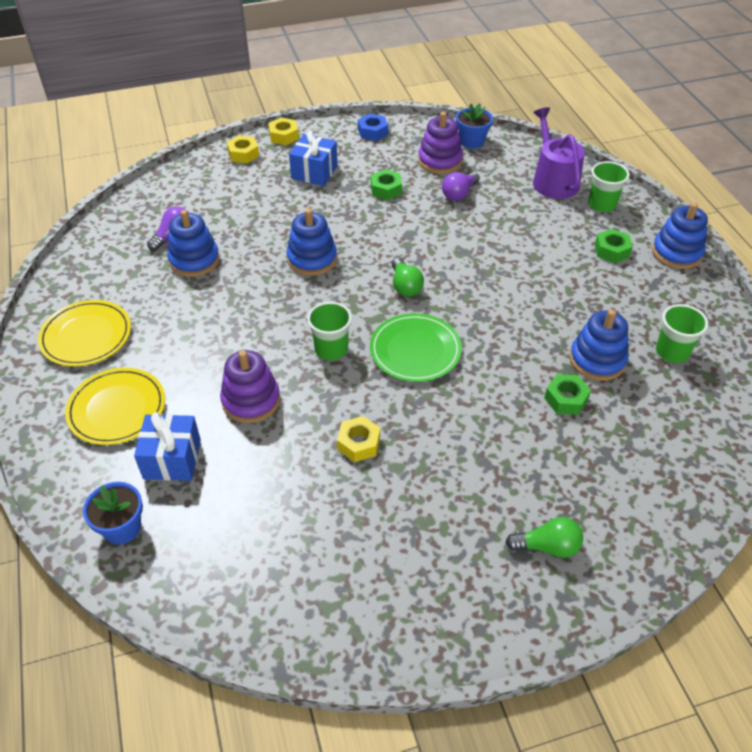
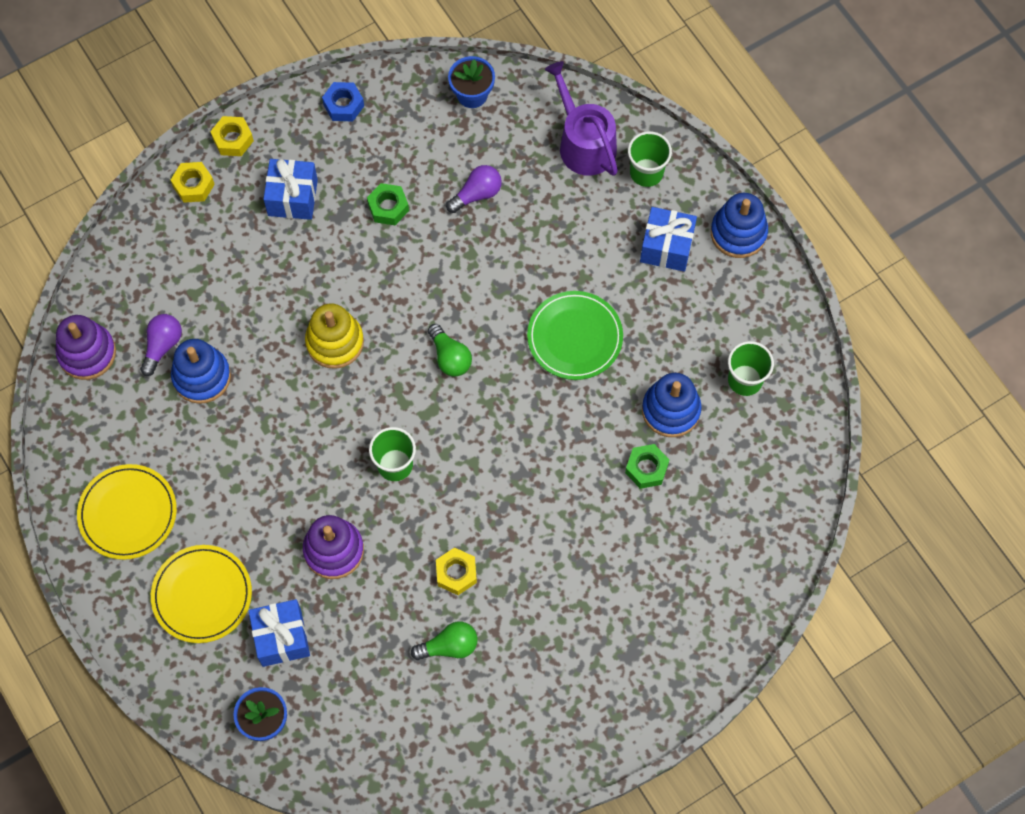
camera: 15 degrees left, 20 degrees up
blue stacking toy [286,209,337,276] -> yellow stacking toy [305,304,364,369]
green plate [370,313,462,382] -> green plate moved to [527,291,623,380]
purple stacking toy [418,112,463,174] -> purple stacking toy moved to [56,315,116,380]
purple light bulb [442,172,480,201] -> purple light bulb turned 150 degrees counterclockwise [446,165,502,213]
green light bulb [505,517,583,558] -> green light bulb moved to [411,621,478,660]
green nut [595,229,633,263] -> blue gift [640,207,697,272]

